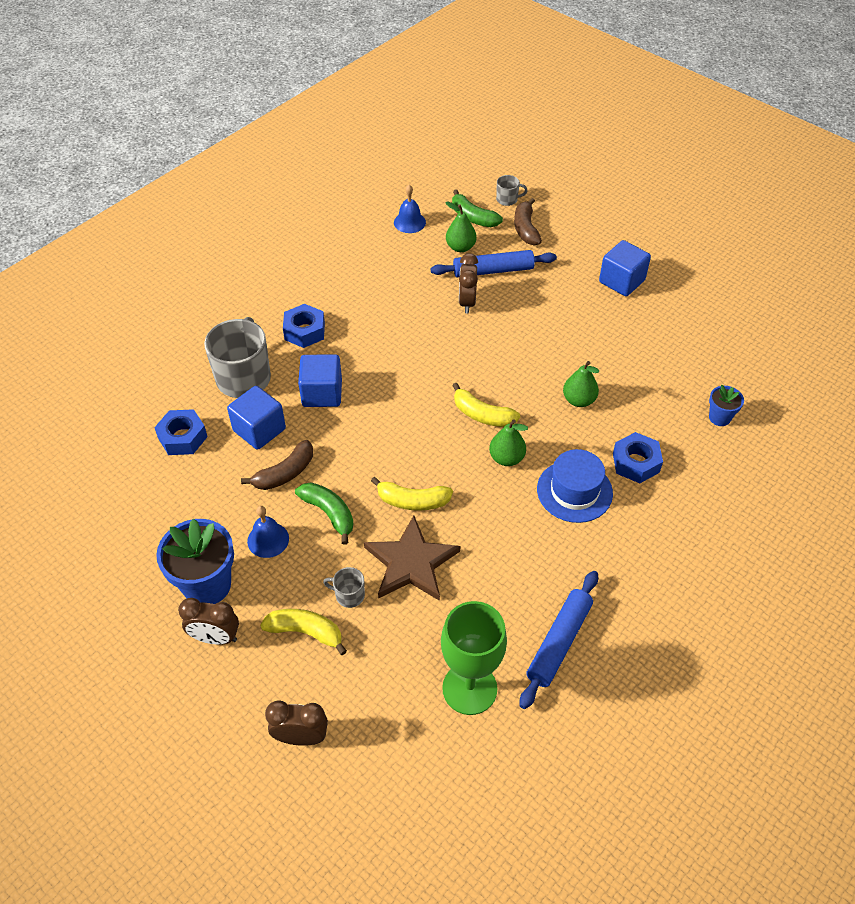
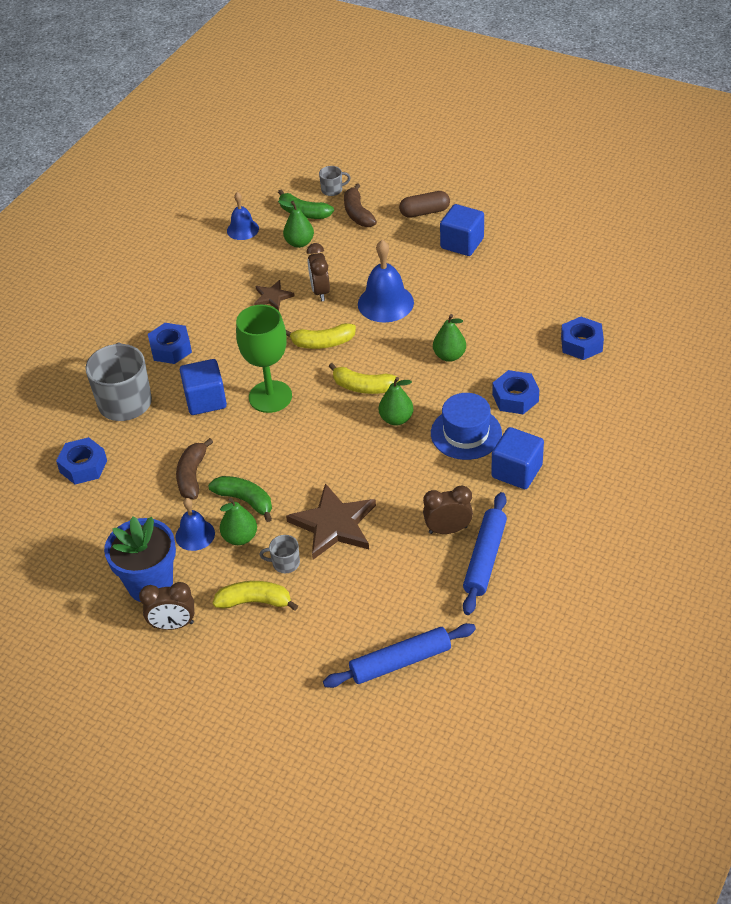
camera: 10 degrees left, 5 degrees down
blue cube [227,386,286,450] -> blue cube moved to [491,427,544,489]
brown banana [241,440,313,490] -> brown banana turned 150 degrees clockwise [176,438,213,499]
brown clock [265,700,328,746] -> brown clock moved to [423,486,473,534]
yellow banana [371,477,453,511] -> yellow banana moved to [286,323,356,349]
blue rolling pin [430,250,557,277] -> blue rolling pin moved to [323,623,476,688]
green goblet [441,601,507,715] -> green goblet moved to [236,305,292,413]
blue flower pot [709,385,744,426] -> blue nut [561,317,604,360]
none -> green pear [220,498,257,545]
none -> brown star [254,280,295,311]
none -> blue bell [358,240,414,322]
none -> brown capsule [399,191,450,218]

